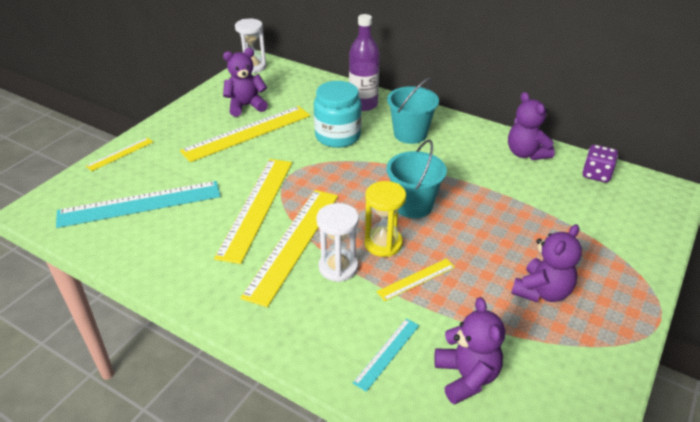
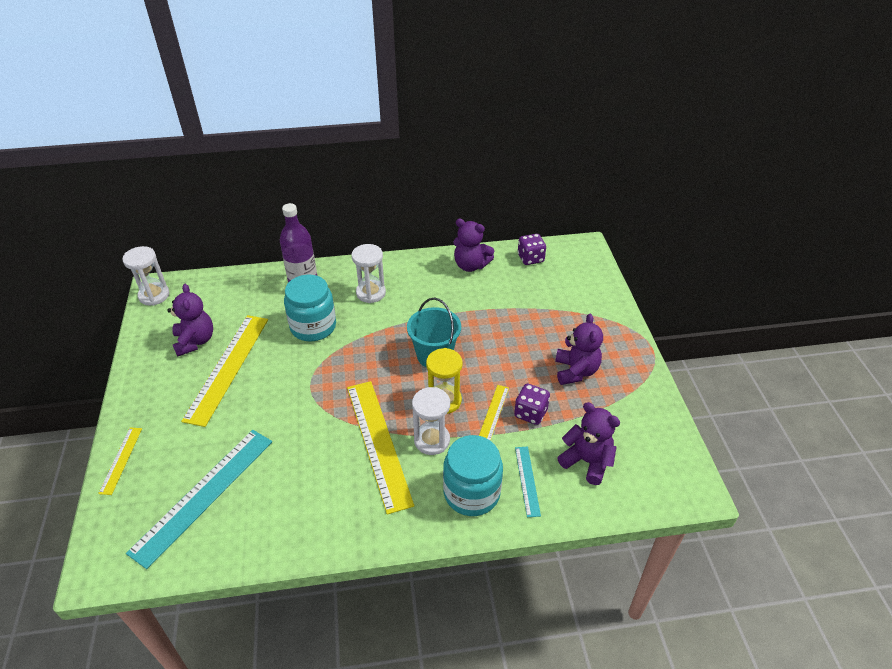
camera: 40 degrees left, 5 degrees up
yellow ruler [214,159,292,264] -> none
purple teddy bear [223,48,268,117] -> purple teddy bear turned 135 degrees clockwise [167,284,213,357]
turquoise bucket [387,78,439,144] -> white hourglass [352,244,386,303]
none -> turquoise jar [443,435,503,516]
none -> purple dice [514,384,550,425]

